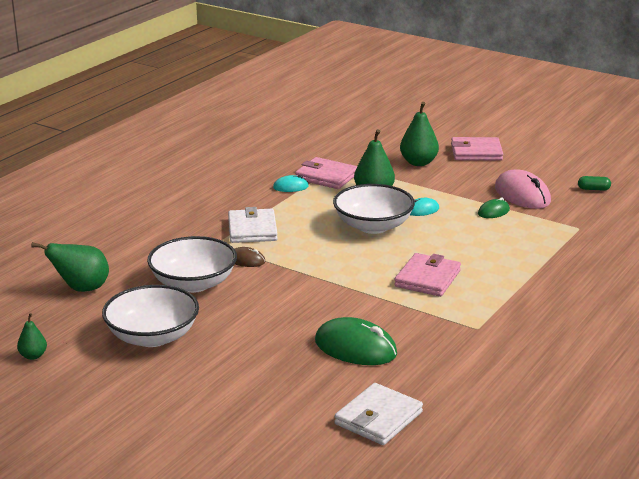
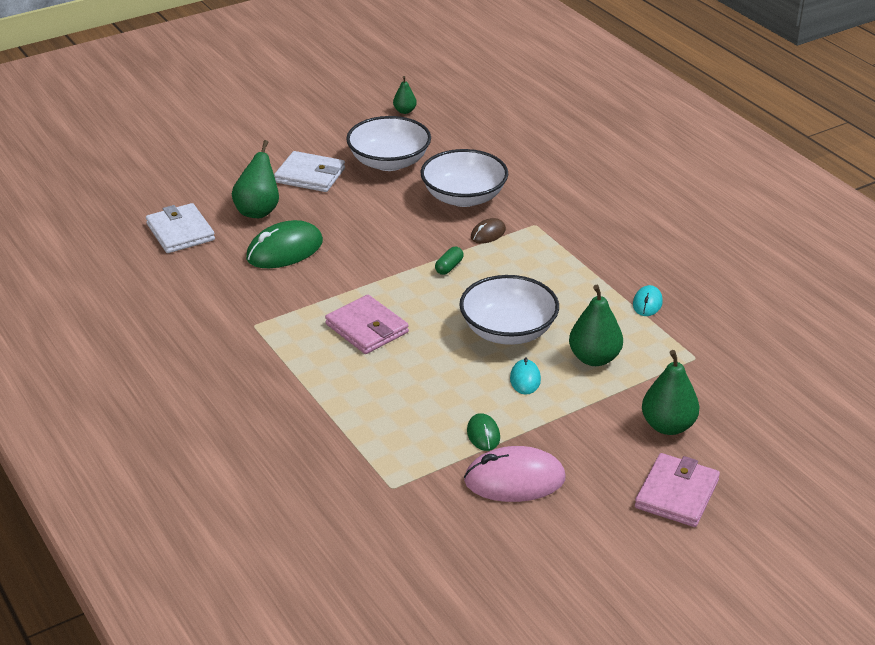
camera: 115 degrees right, 10 degrees up
green pear [31,242,109,292] -> green pear moved to [232,140,279,218]
white wallet [228,207,278,243] -> white wallet moved to [274,151,345,192]
pink wallet [295,157,357,189] -> none
green capsule [578,176,611,191] -> green capsule moved to [435,247,464,275]

